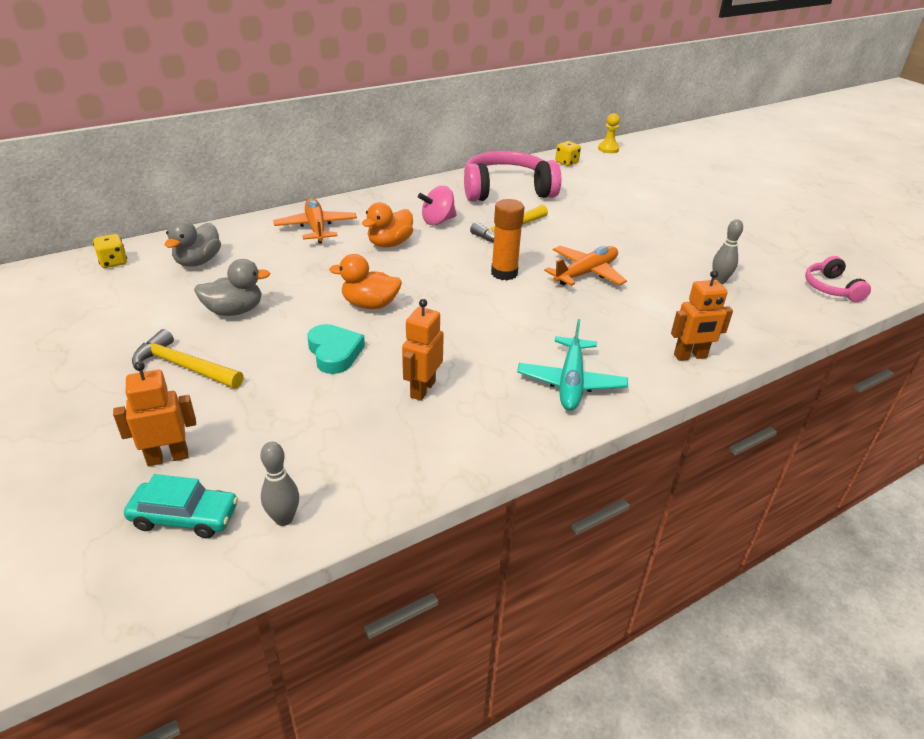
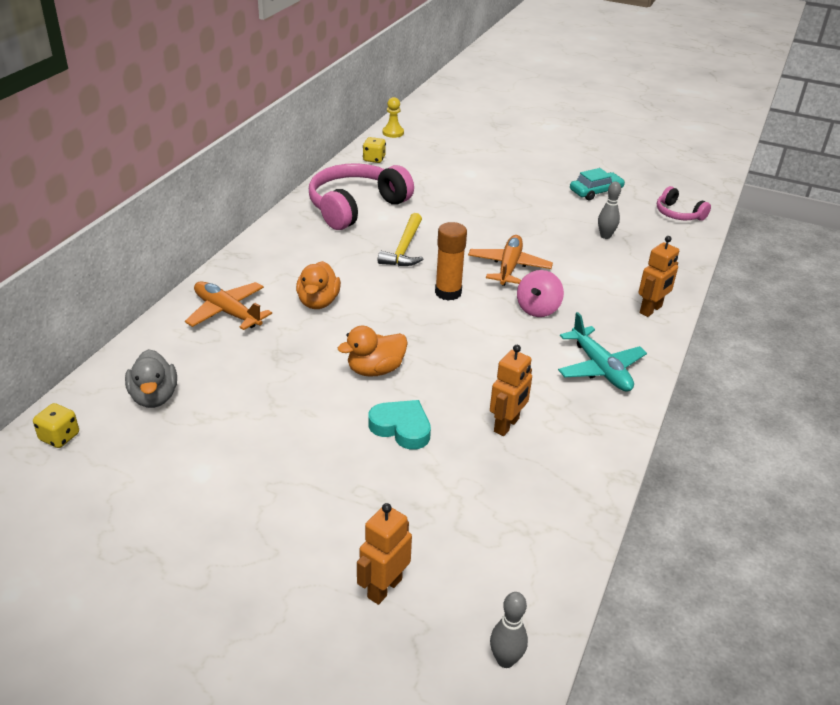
camera: 35 degrees left, 0 degrees up
turquoise car [124,474,238,538] -> turquoise car moved to [570,168,625,200]
yellow hammer [132,329,244,388] -> none
grey duck [194,259,270,316] -> none
grey bowling pin [260,442,299,526] -> grey bowling pin moved to [490,592,528,668]
orange robot [402,299,444,401] -> orange robot turned 135 degrees counterclockwise [490,345,532,436]
pink spinning top [418,186,457,225] -> pink spinning top moved to [517,270,564,317]

